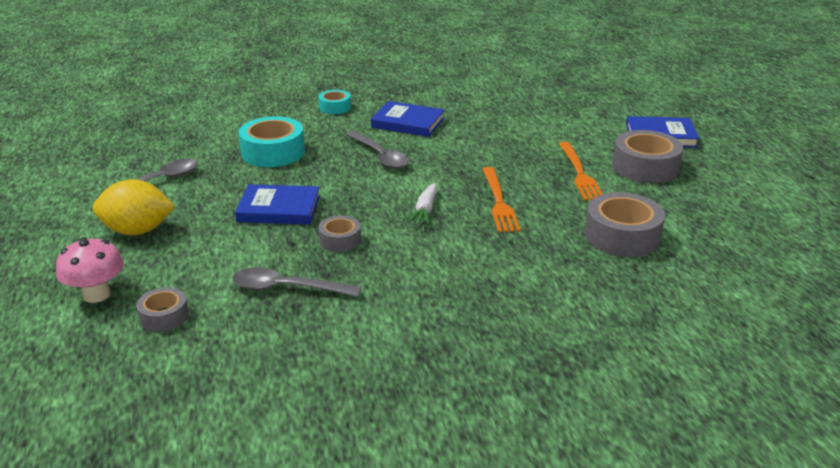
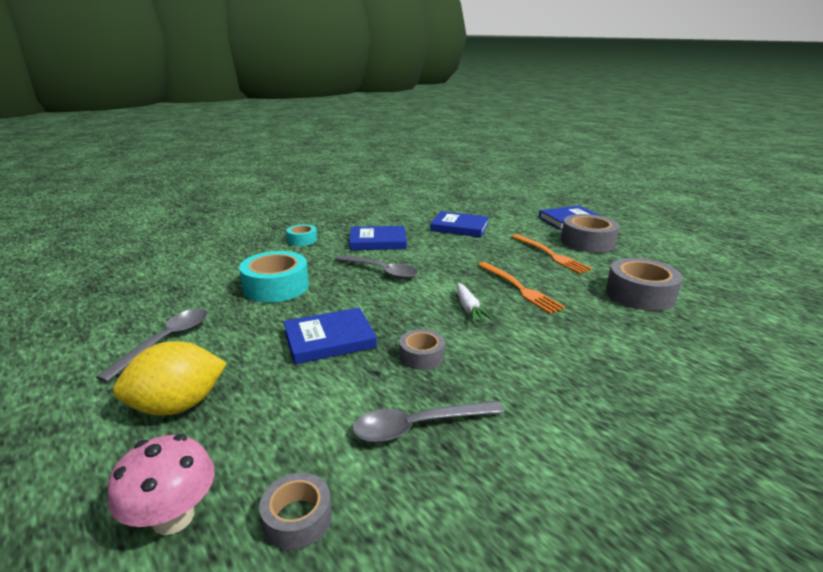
camera: 25 degrees left, 5 degrees down
none -> blue book [430,211,489,237]

